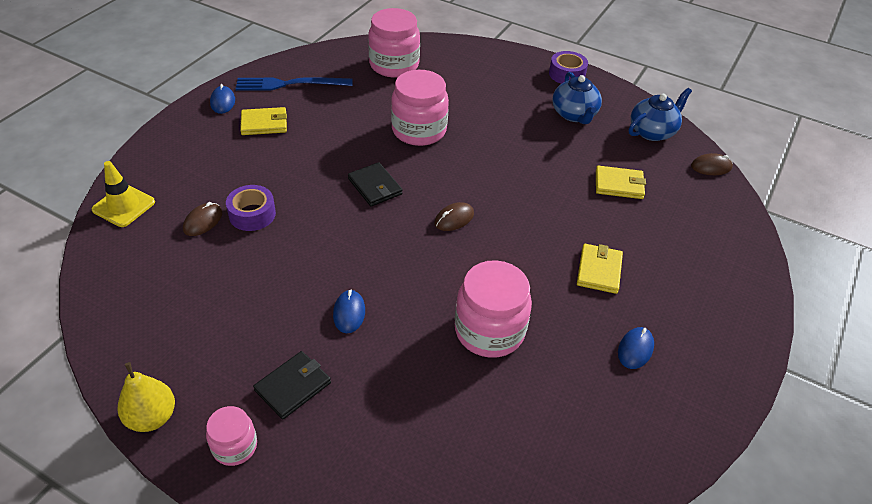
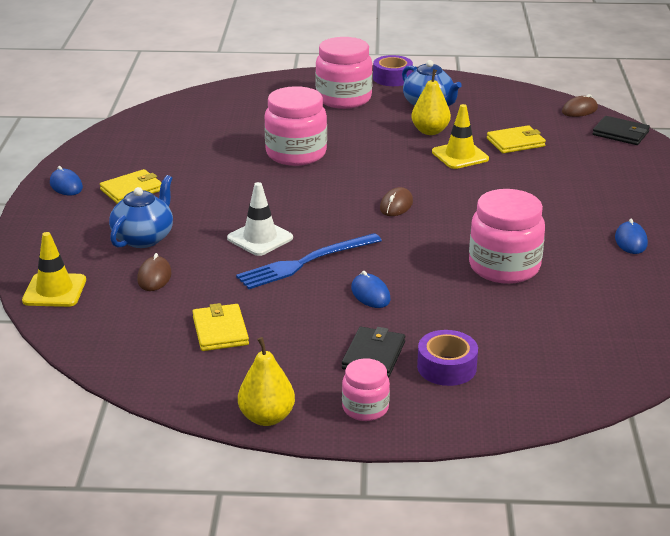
camera: 25 degrees left, 15 degrees down
purple tape [226,185,276,231] -> purple tape moved to [417,330,478,386]
blue fork [236,77,353,91] -> blue fork moved to [236,233,382,289]
black wallet [348,162,403,206] -> black wallet moved to [593,116,650,145]
pink jar [368,8,420,78] -> pink jar moved to [315,37,373,109]
yellow wallet [577,244,623,294] -> yellow wallet moved to [192,303,249,351]
blue teapot [629,88,692,141] -> blue teapot moved to [109,175,173,248]
none -> white traffic cone [227,182,293,256]
none -> yellow pear [411,69,451,135]
none -> yellow traffic cone [432,104,489,169]

